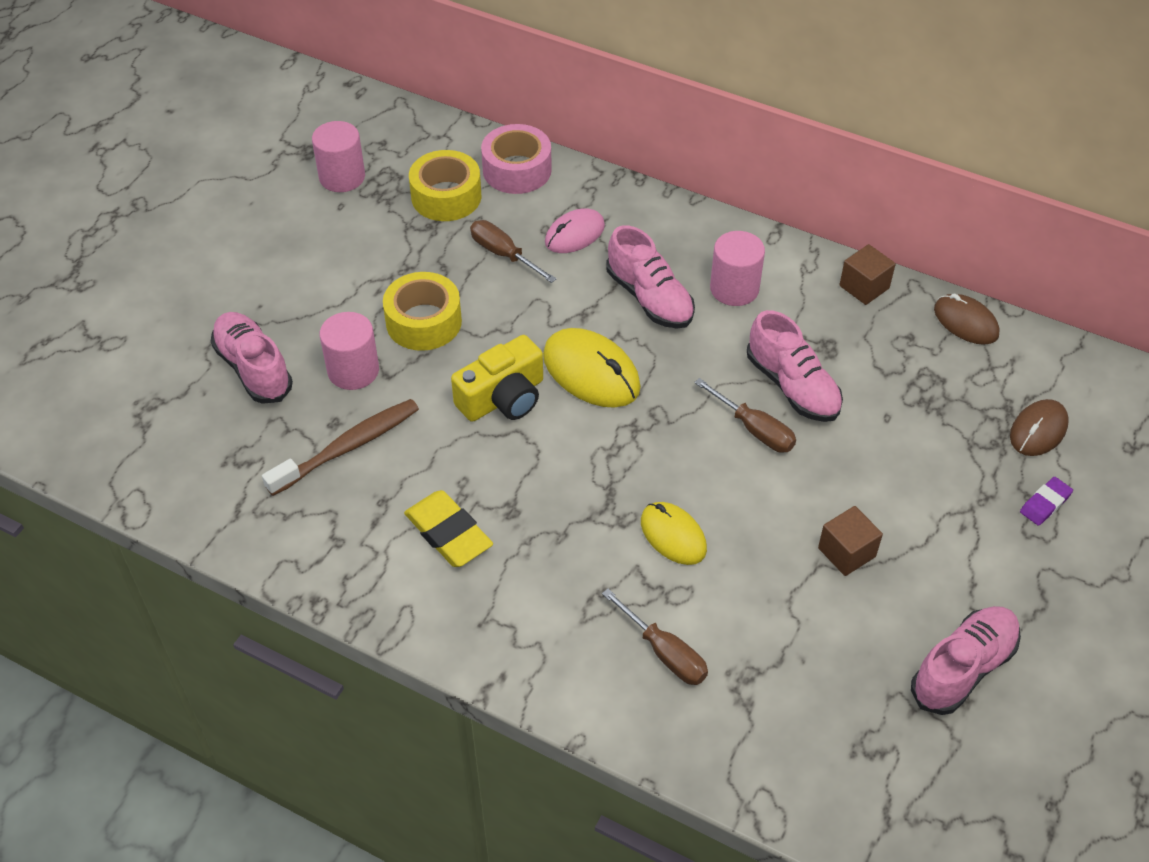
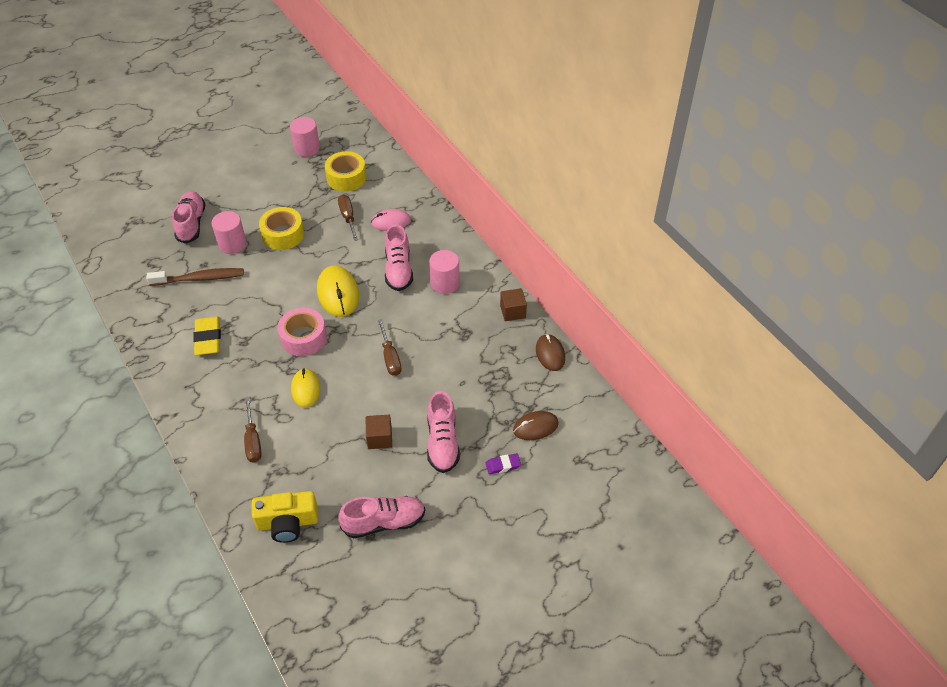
camera: 30 degrees right, 0 degrees up
yellow camera [451,335,543,422] -> yellow camera moved to [252,491,318,543]
pink tape [481,124,552,194] -> pink tape moved to [278,308,327,356]
pink shoe [747,310,843,422] -> pink shoe moved to [427,391,460,473]

